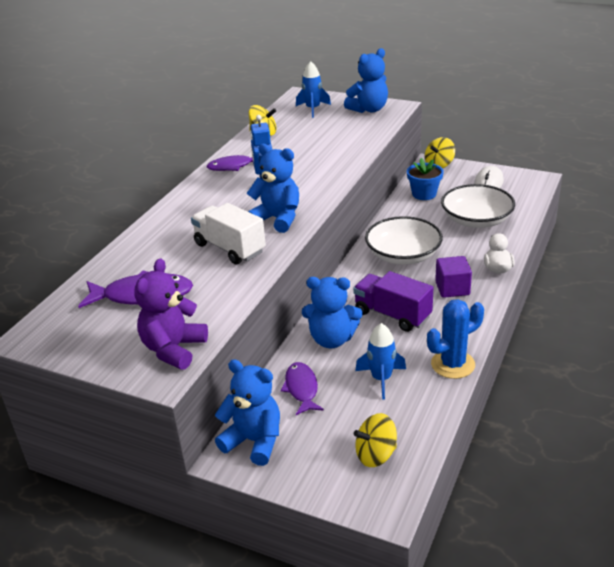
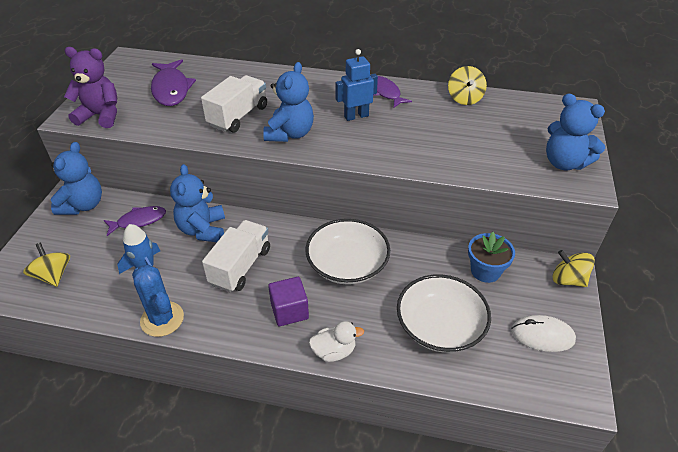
camera: 75 degrees right, 10 degrees up
blue rocket [296,61,331,118] -> none
purple truck [353,271,433,332] -> white truck [202,220,270,292]

